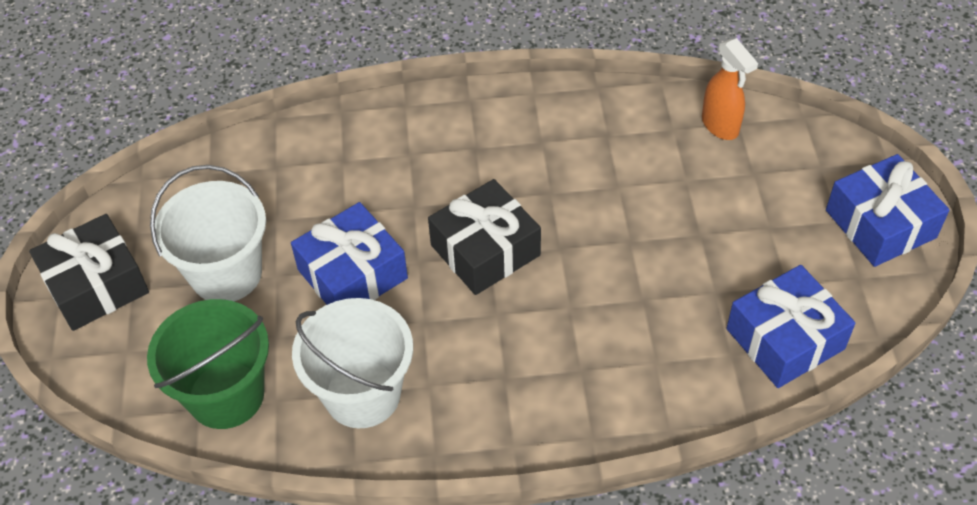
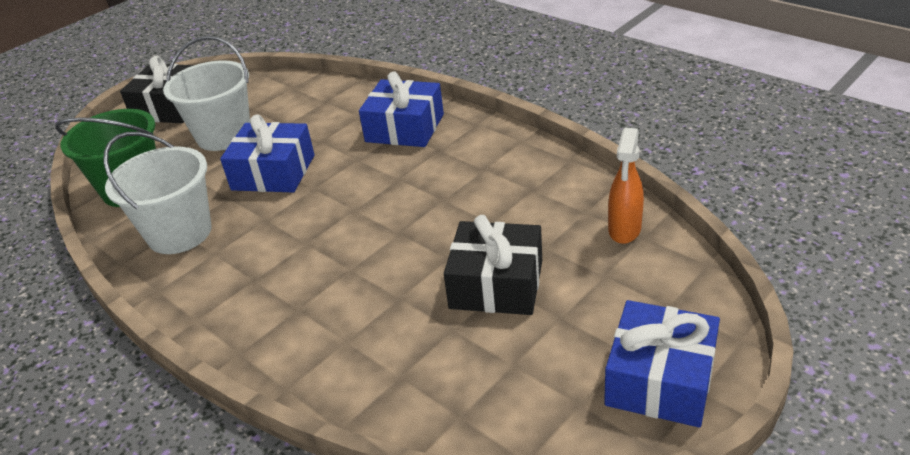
camera: 50 degrees right, 15 degrees down
black gift [428,179,541,295] -> black gift moved to [444,215,542,315]
blue gift [727,265,856,388] -> blue gift moved to [359,71,444,147]

